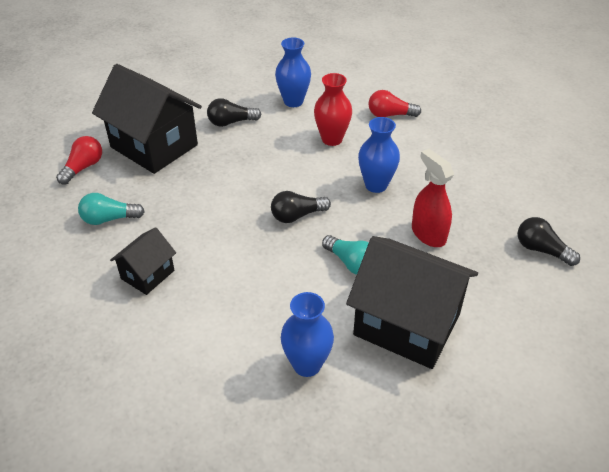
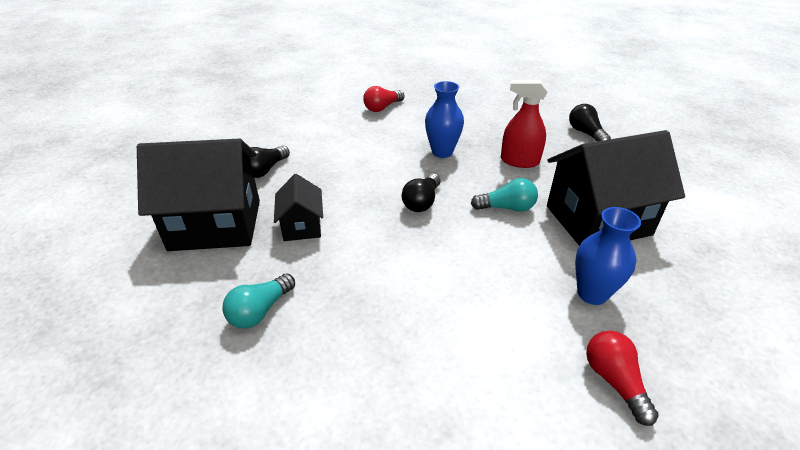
camera: 45 degrees left, 5 degrees down
red light bulb [56,136,102,185] -> red light bulb moved to [586,331,659,426]
black house [110,227,176,295] -> black house moved to [274,174,323,241]
blue vase [275,37,311,107] -> none
red vase [314,73,352,146] -> none
black light bulb [518,217,580,266] -> black light bulb turned 75 degrees clockwise [569,104,611,141]

